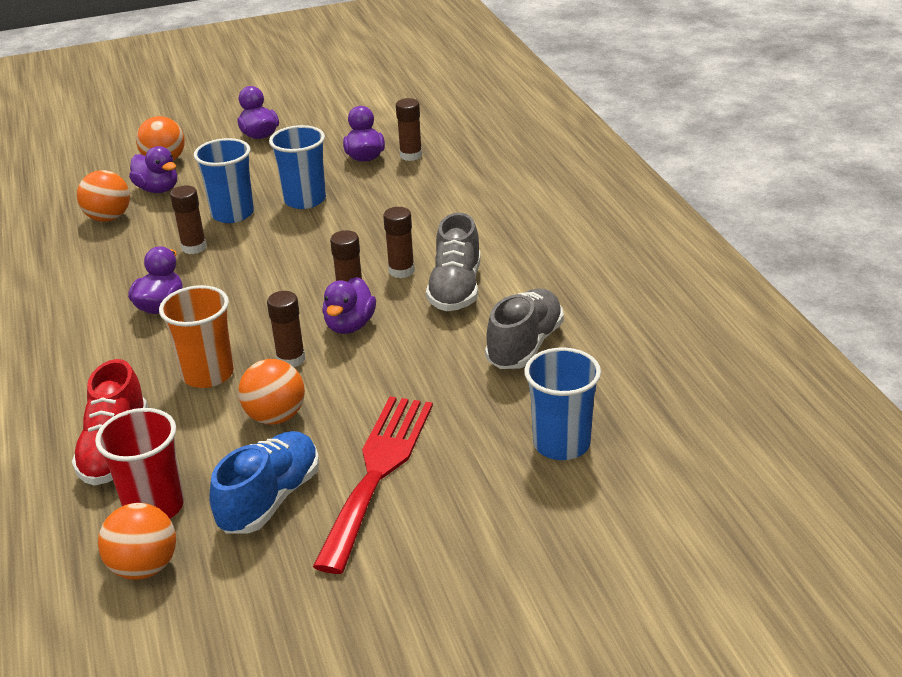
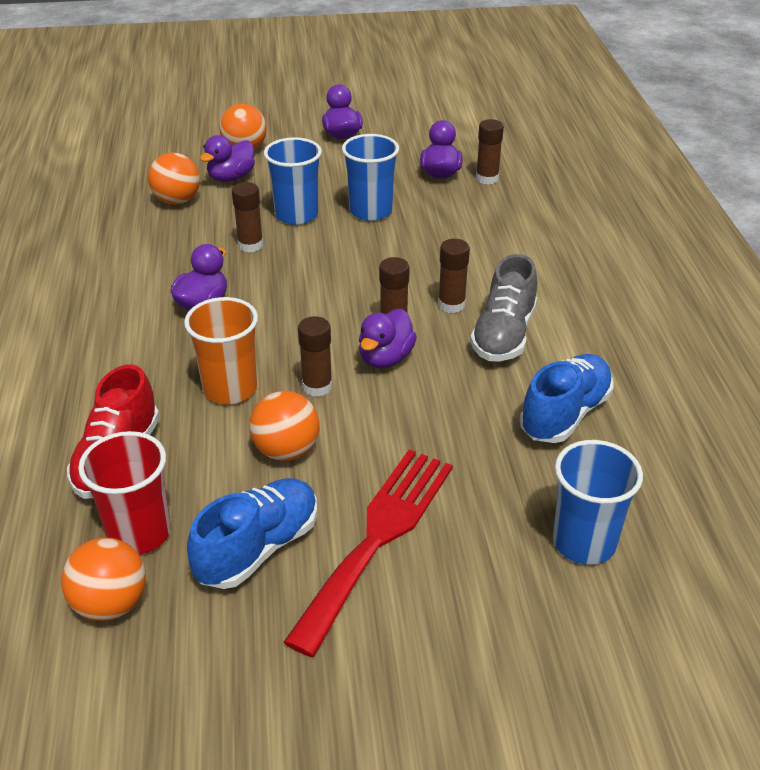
camera: 10 degrees right, 5 degrees up
purple duck [129,146,177,193] -> purple duck turned 75 degrees clockwise [200,135,255,182]
grey shoe [485,288,564,369] -> blue shoe [520,354,614,443]

